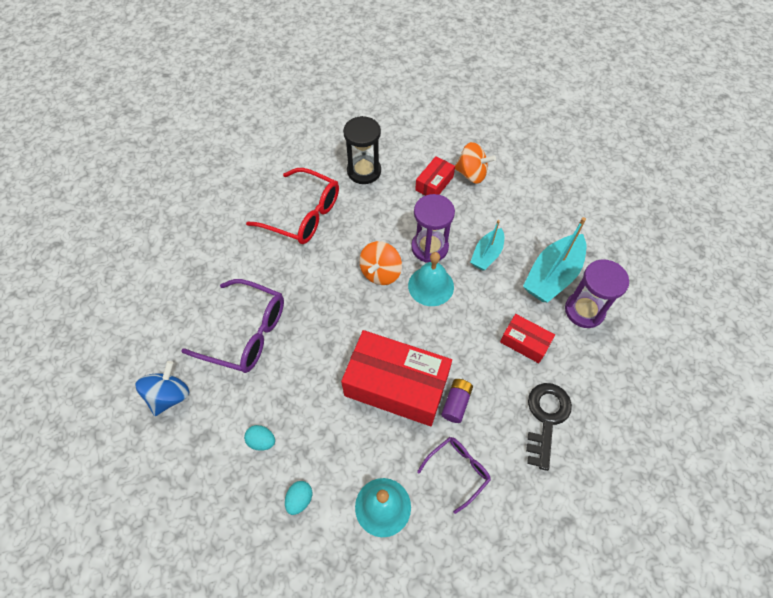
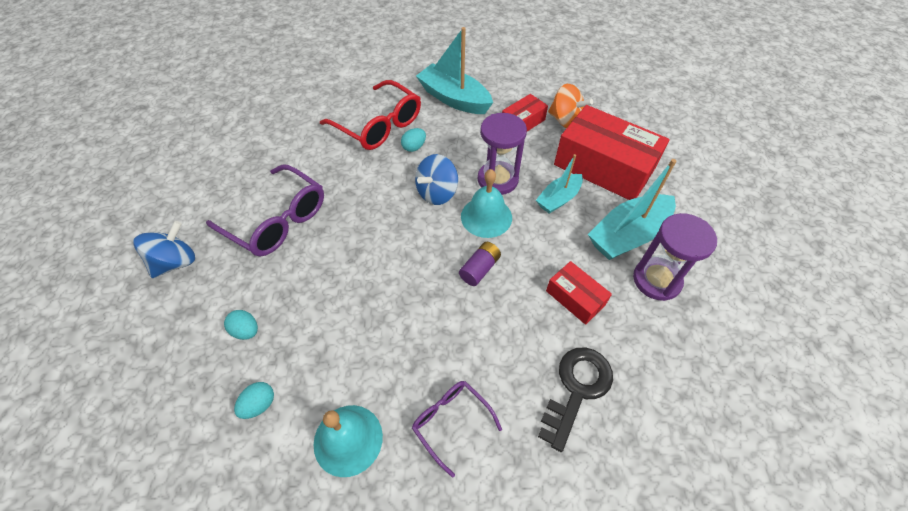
camera: 15 degrees right, 5 degrees down
red box [341,330,452,426] -> red box moved to [554,105,670,200]
black hourglass [343,116,381,184] -> turquoise boat [416,27,493,114]
orange spinning top [359,241,402,285] -> blue spinning top [415,154,458,205]
purple glasses [417,437,491,514] -> purple glasses turned 105 degrees counterclockwise [412,381,502,478]
purple battery [441,379,473,423] -> purple battery moved to [459,242,501,286]
none -> turquoise egg [401,128,426,152]

